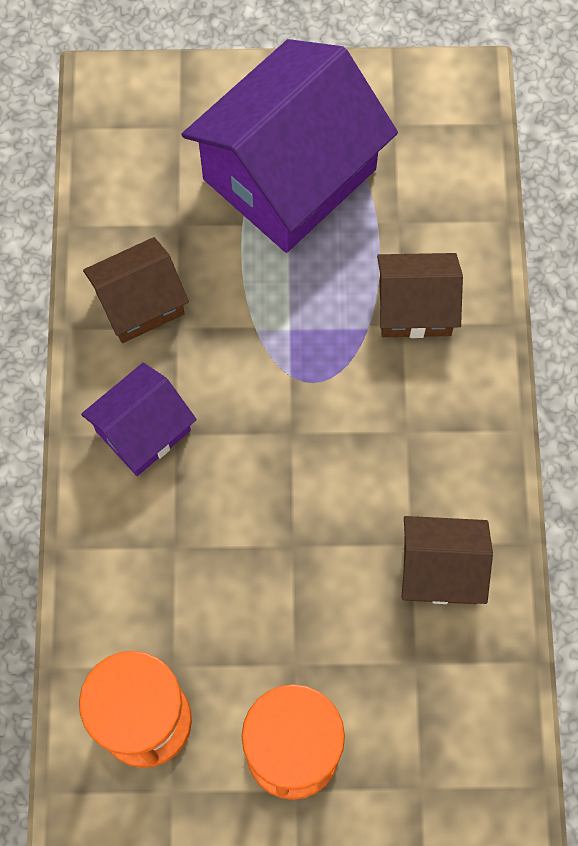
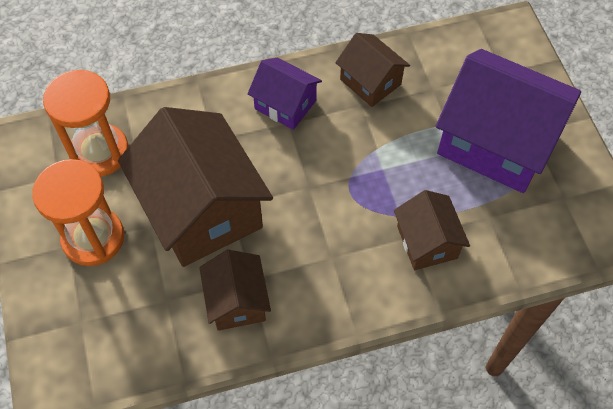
camera: 75 degrees right, 10 degrees down
none -> brown house [118,107,273,267]

